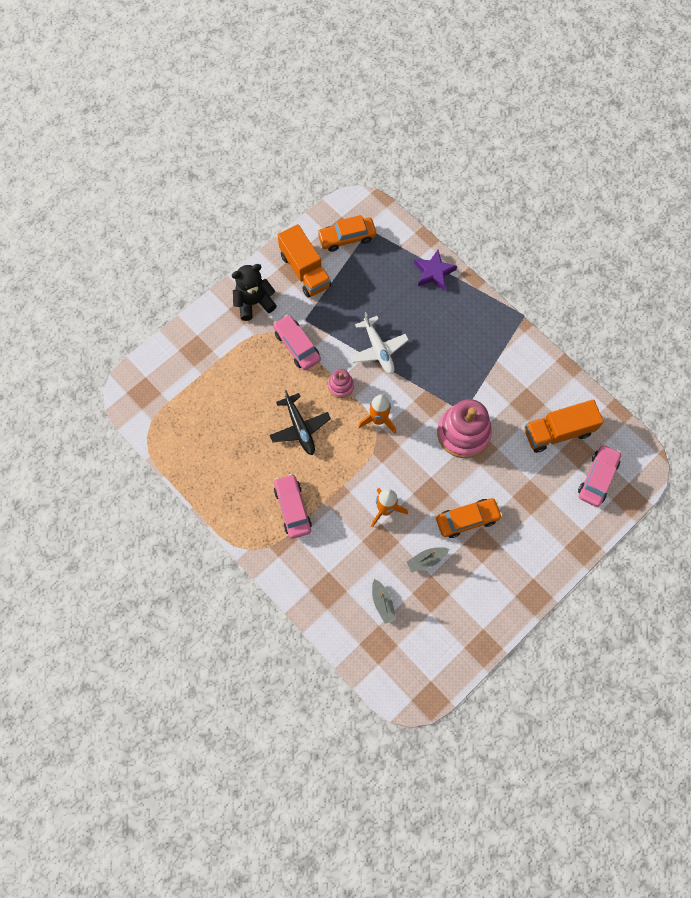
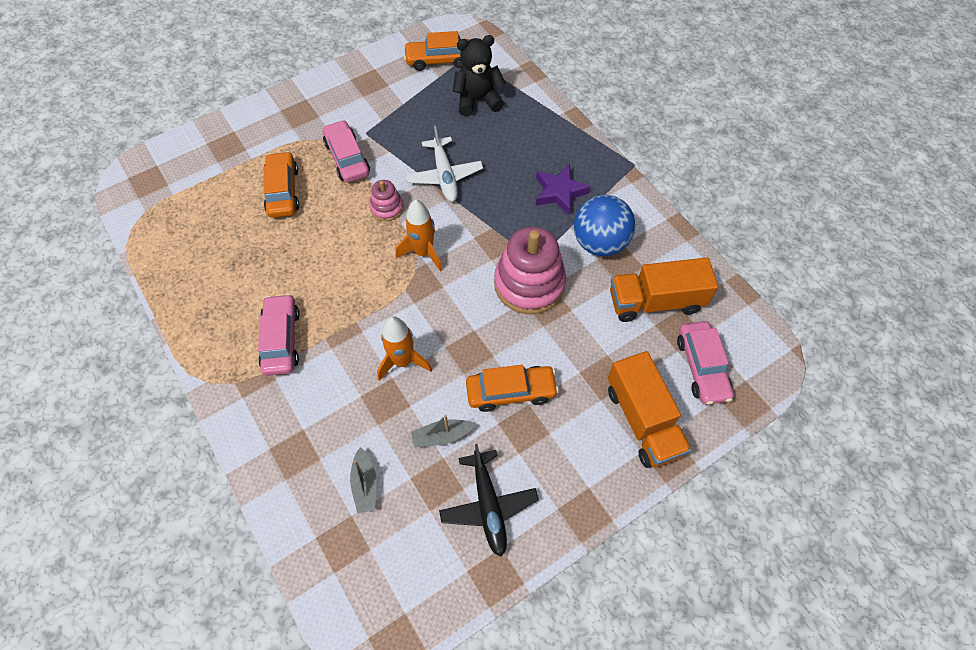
camera: 10 degrees right, 10 degrees down
black teddy bear [232,264,277,321] -> black teddy bear moved to [453,35,505,116]
black plane [270,390,331,455] -> black plane moved to [439,444,539,557]
orange truck [277,224,331,298] -> orange truck moved to [608,351,692,468]
purple star [414,250,457,291] -> purple star moved to [536,164,591,215]
pink car [578,444,621,507] -> pink car turned 135 degrees clockwise [677,321,734,405]
none -> orange car [263,151,300,218]
none -> blue ball [574,195,636,256]

